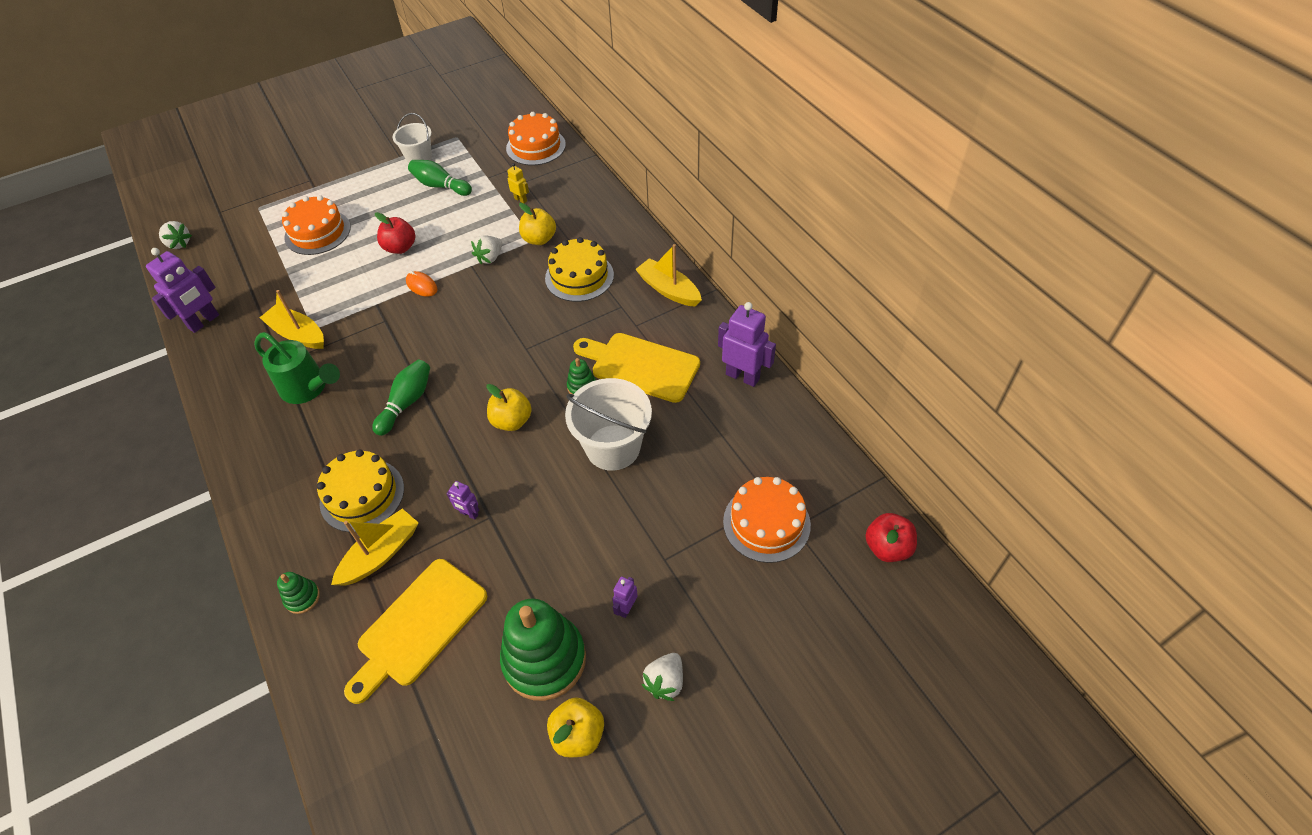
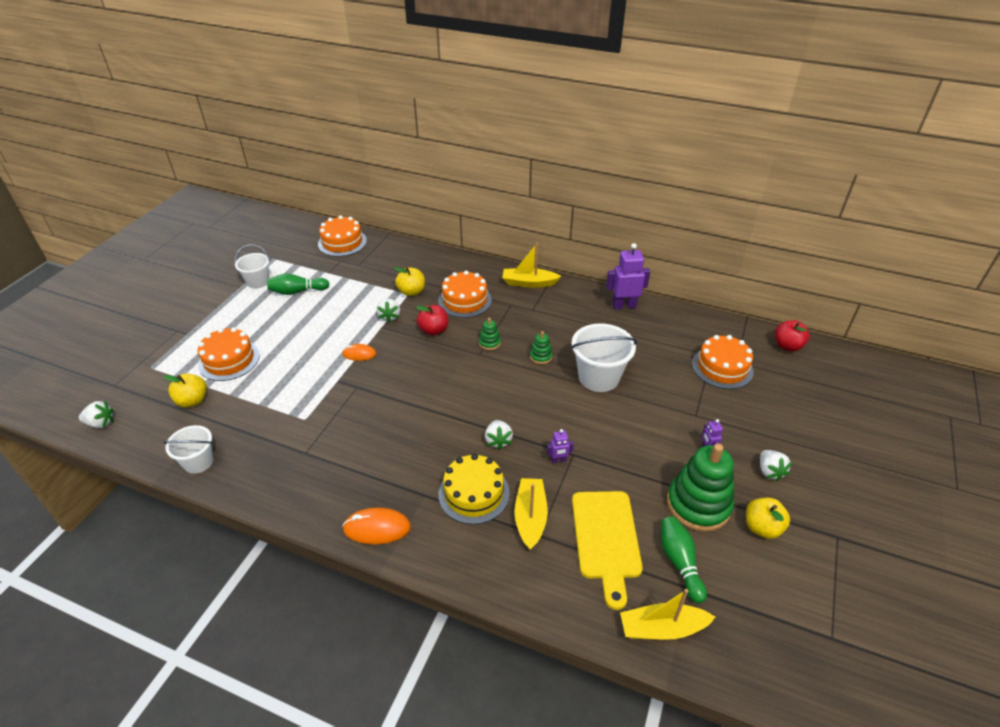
camera: 40 degrees left, 10 degrees down
purple robot [146,248,219,333] -> white bucket [163,425,213,474]
green watering can [254,332,340,404] -> none
yellow boat [259,290,324,349] -> yellow boat moved to [620,589,715,640]
green stacking toy [277,572,320,614] -> green stacking toy moved to [479,318,501,350]
green bowling pin [372,360,430,436] -> green bowling pin moved to [661,516,707,603]
red apple [375,212,415,254] -> red apple moved to [416,305,448,335]
yellow apple [486,384,532,431] -> yellow apple moved to [163,373,207,408]
yellow robot [507,163,529,203] -> none
yellow cake [545,237,614,302] -> orange cake [438,271,492,318]
yellow cutting board [573,333,700,403] -> none
none -> orange mouse [342,508,411,545]
none -> white strawberry [485,420,513,450]

